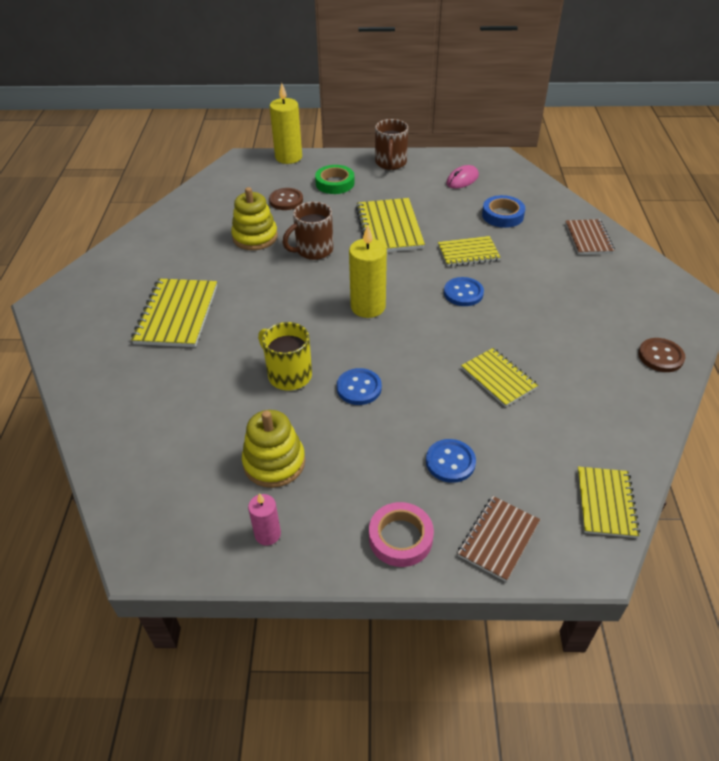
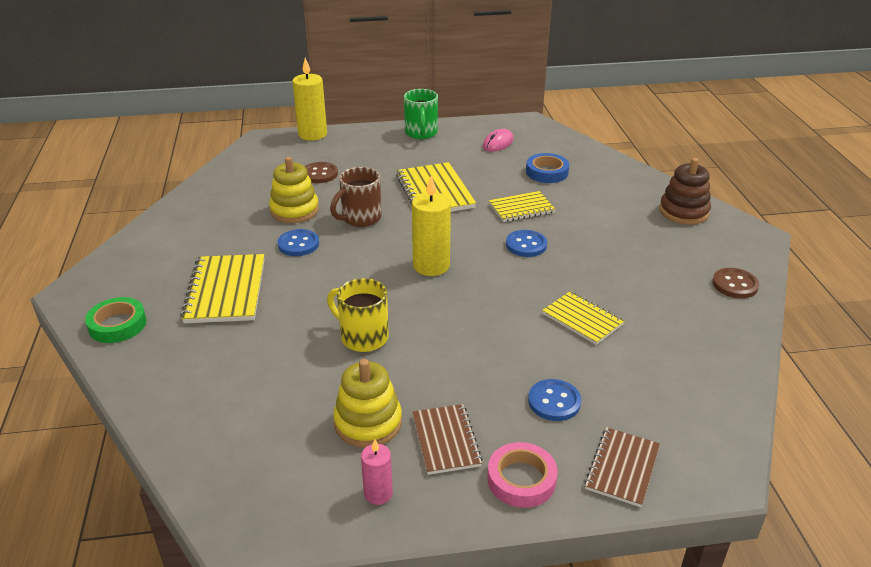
camera: 10 degrees left, 10 degrees down
green tape [315,165,354,194] -> green tape moved to [85,297,146,343]
blue button [337,368,382,405] -> blue button moved to [278,229,319,256]
brown mug [375,119,408,170] -> green mug [404,89,438,139]
brown notebook [565,219,615,255] -> brown notebook moved to [412,404,483,475]
yellow notebook [577,467,640,538] -> none
none -> brown stacking toy [659,158,711,225]

